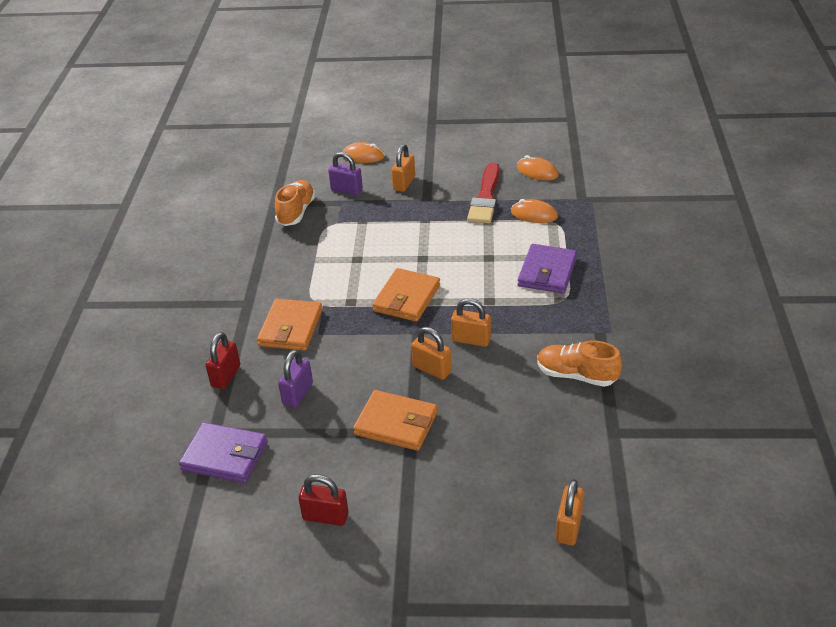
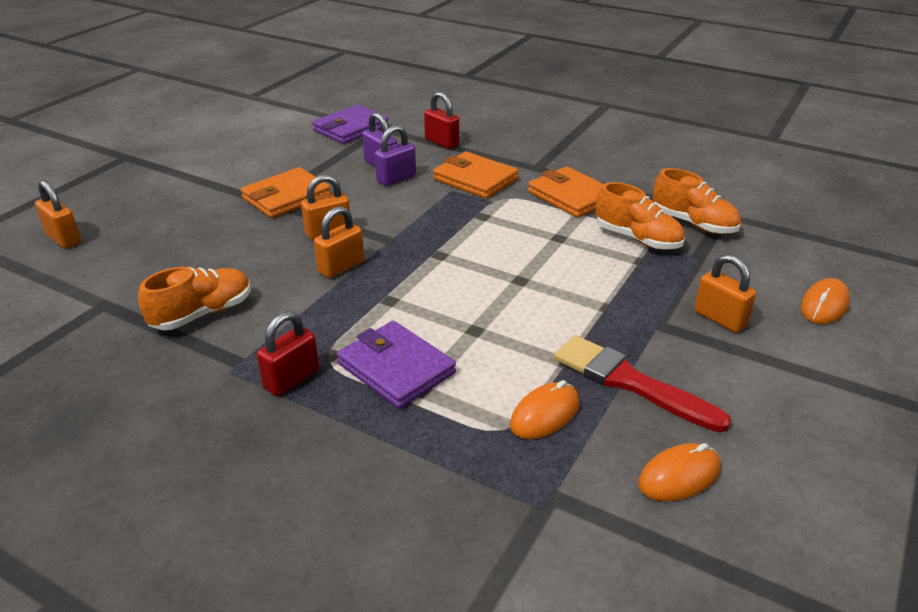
camera: 115 degrees right, 5 degrees down
red padlock [298,474,349,526] -> red padlock moved to [257,311,319,396]
purple padlock [328,152,363,195] -> purple padlock moved to [375,125,416,186]
orange wallet [372,268,440,322] -> orange wallet moved to [528,166,603,218]
none -> orange shoe [596,182,685,250]

